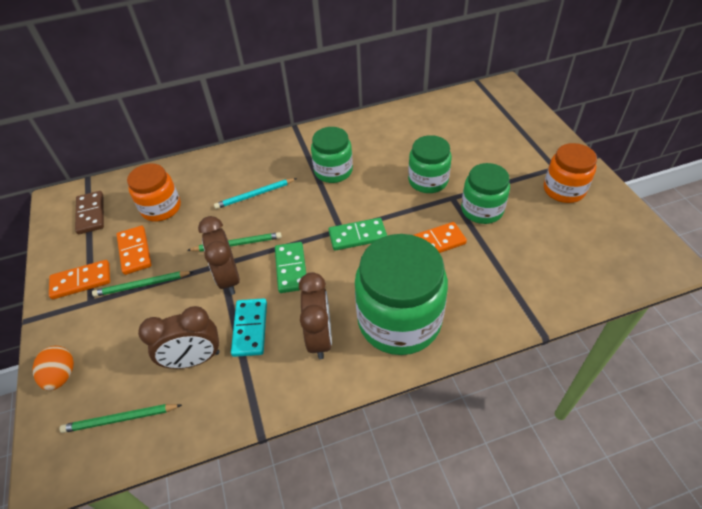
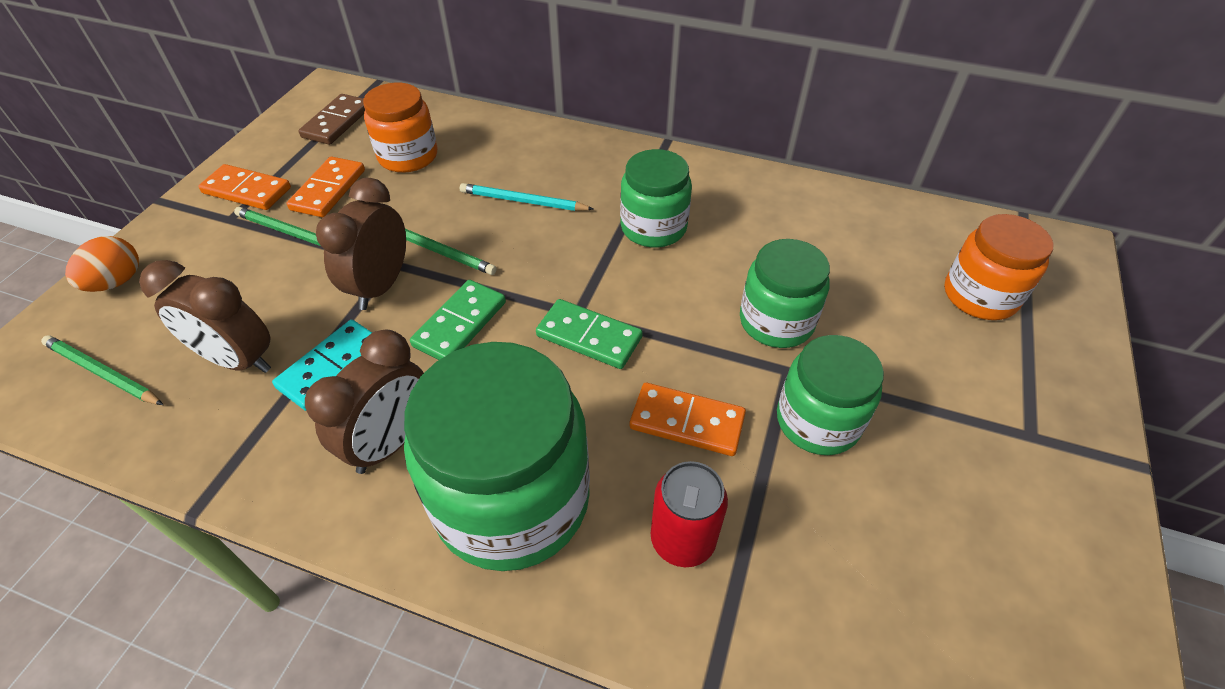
camera: 35 degrees right, 0 degrees up
orange jar [544,143,597,203] -> orange jar moved to [944,214,1054,320]
none -> red can [651,461,728,567]

